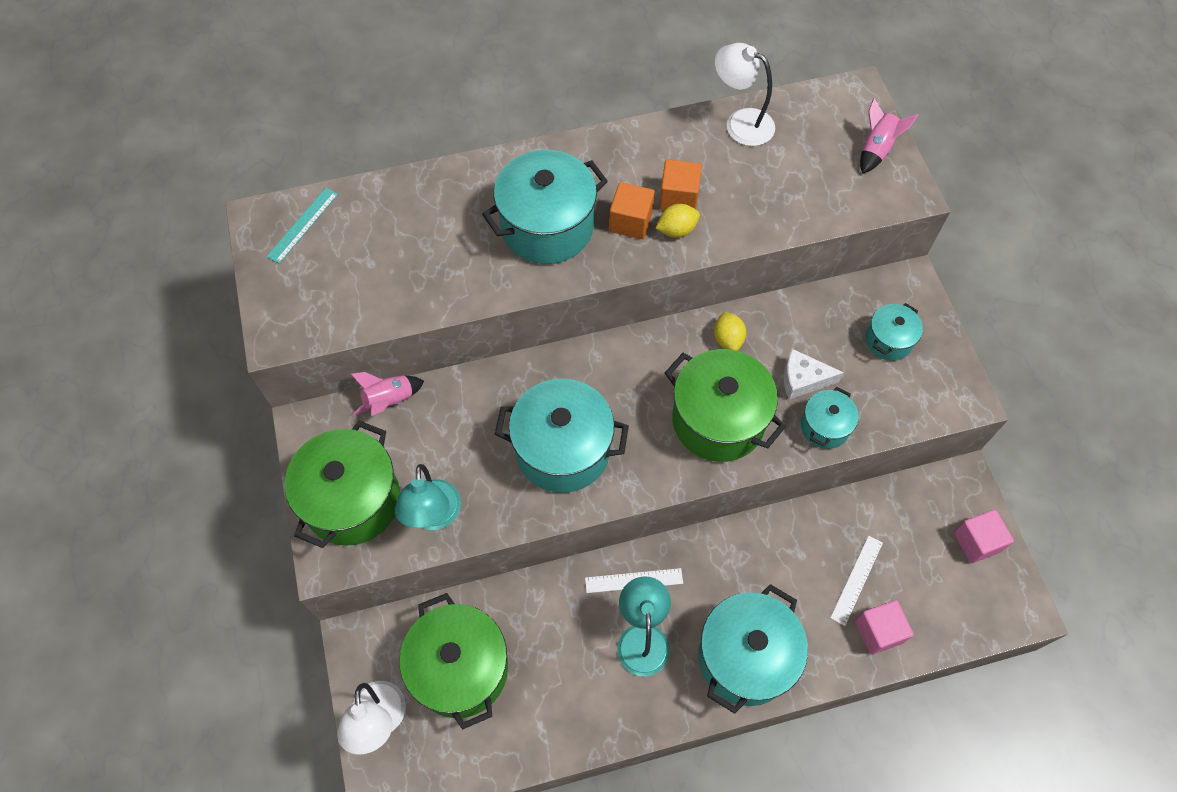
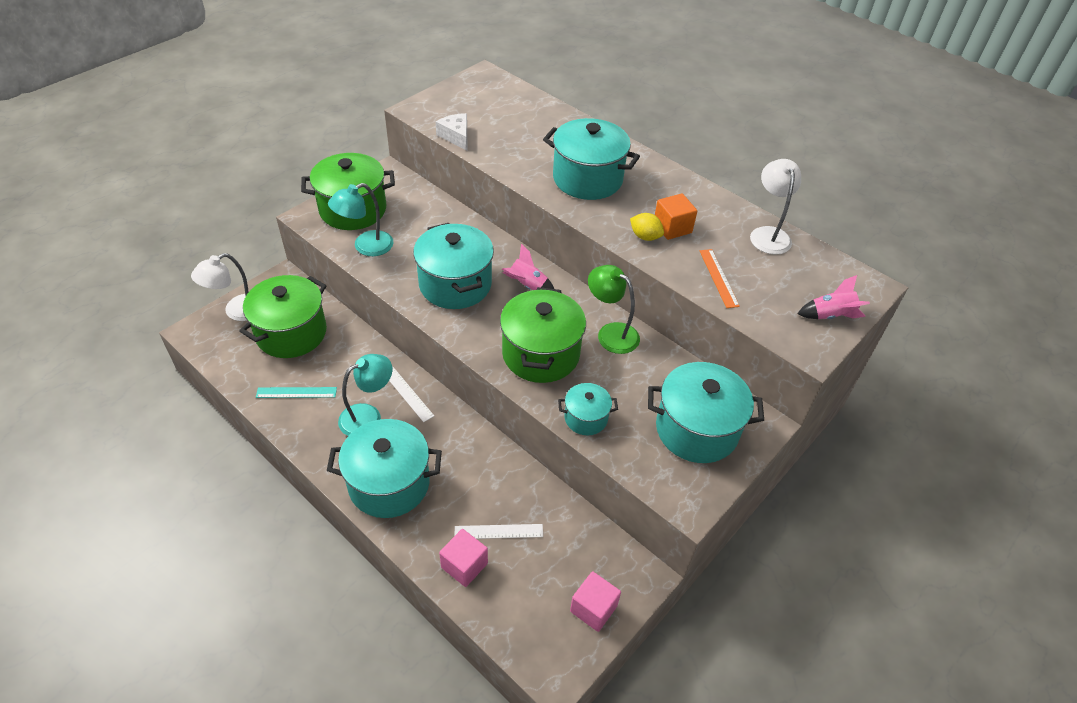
camera: 55 degrees right, 15 degrees down
turquoise ruler [266,188,338,264] -> turquoise ruler moved to [256,387,337,398]
pink rocket [350,372,424,416] -> pink rocket moved to [502,244,554,290]
orange cube [609,182,655,239] -> none
yellow lemon [714,311,746,351] -> green lamp [588,265,640,354]
white cheese [784,349,844,399] -> white cheese moved to [435,113,467,150]
turquoise pot [866,303,923,361] -> turquoise pot [648,362,764,463], size x1.90
none -> orange ruler [700,249,740,308]

